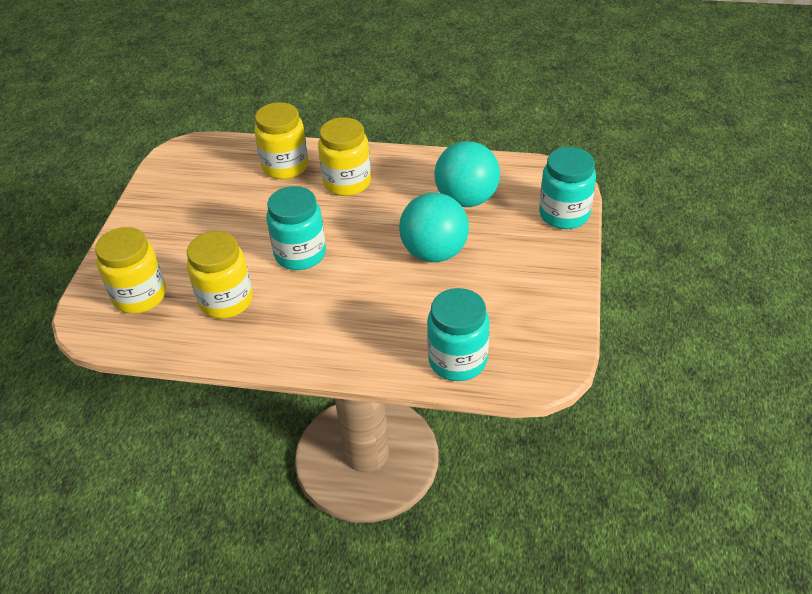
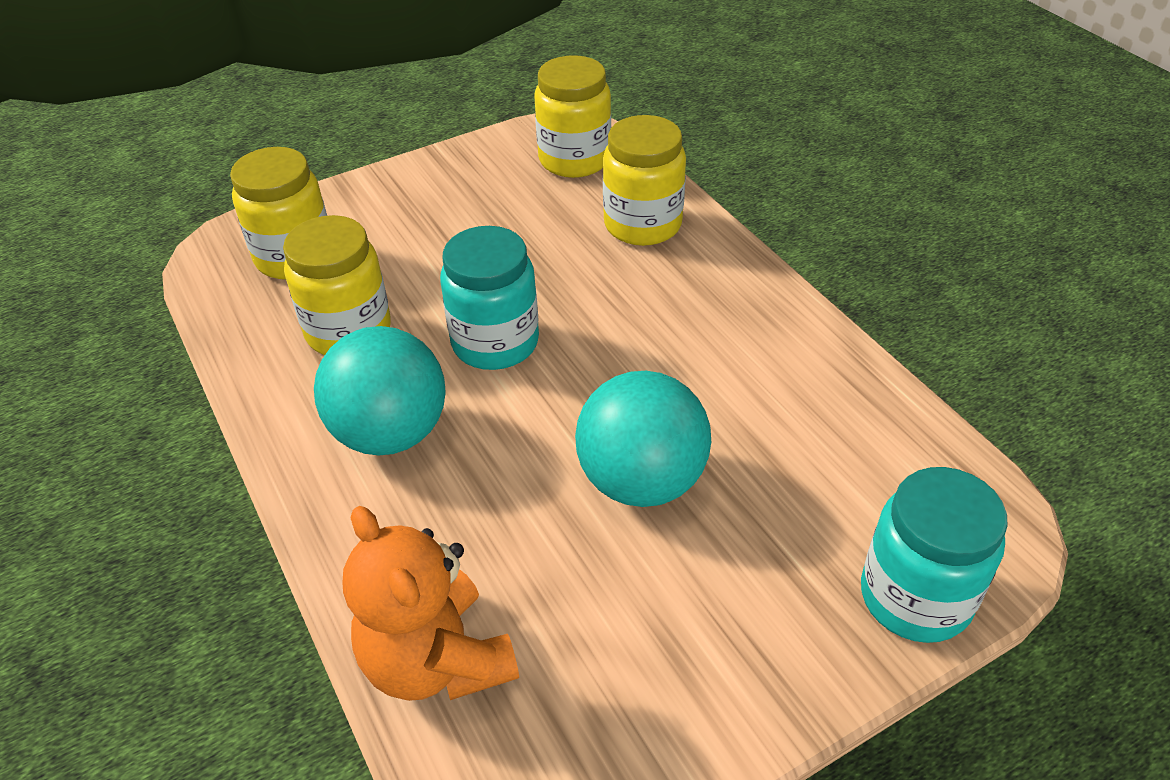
camera: 50 degrees right, 0 degrees up
yellow jar [318,117,371,196] -> yellow jar moved to [534,55,611,178]
turquoise jar [427,288,489,381] -> orange teddy bear [342,506,519,701]
turquoise ball [434,141,500,207] -> turquoise ball moved to [314,326,446,455]

